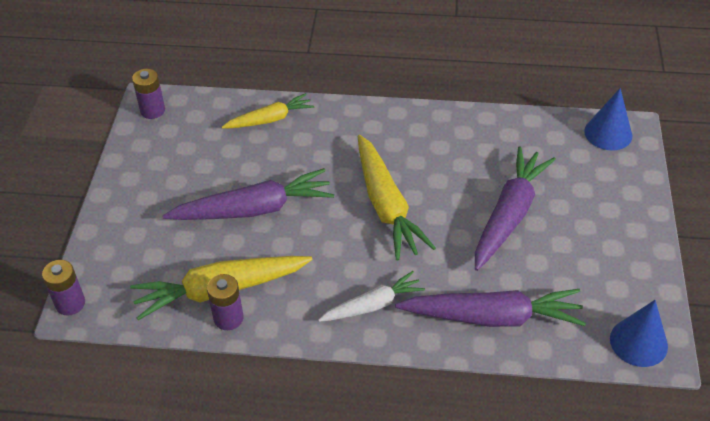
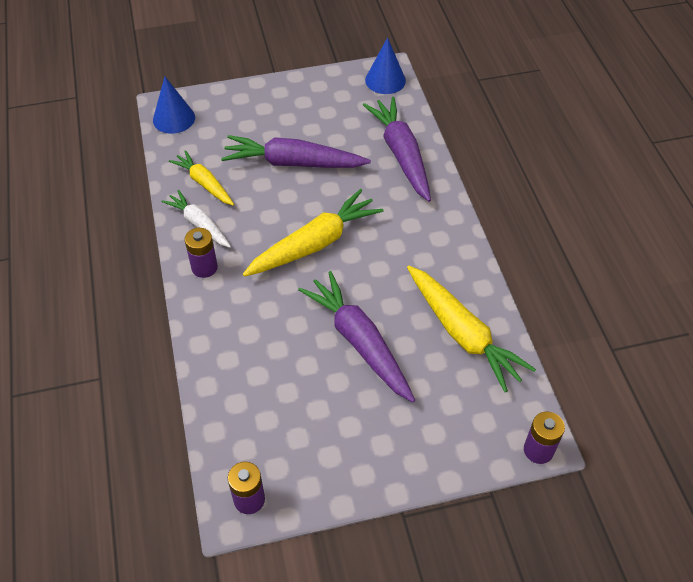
camera: 110 degrees left, 5 degrees up
purple battery [207,274,244,330] -> purple battery moved to [185,228,218,278]
yellow carrot [222,93,314,129] -> yellow carrot moved to [169,150,234,205]
white carrot [318,271,425,322] -> white carrot moved to [162,190,231,248]

